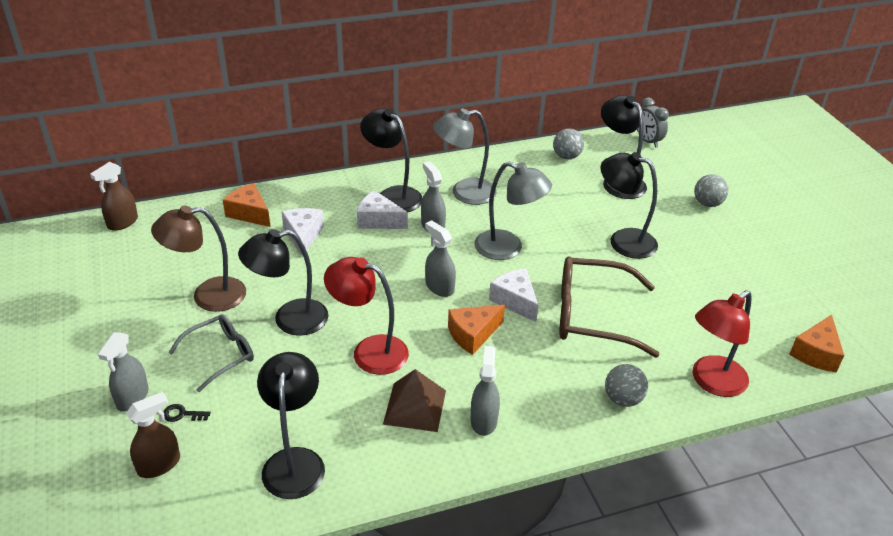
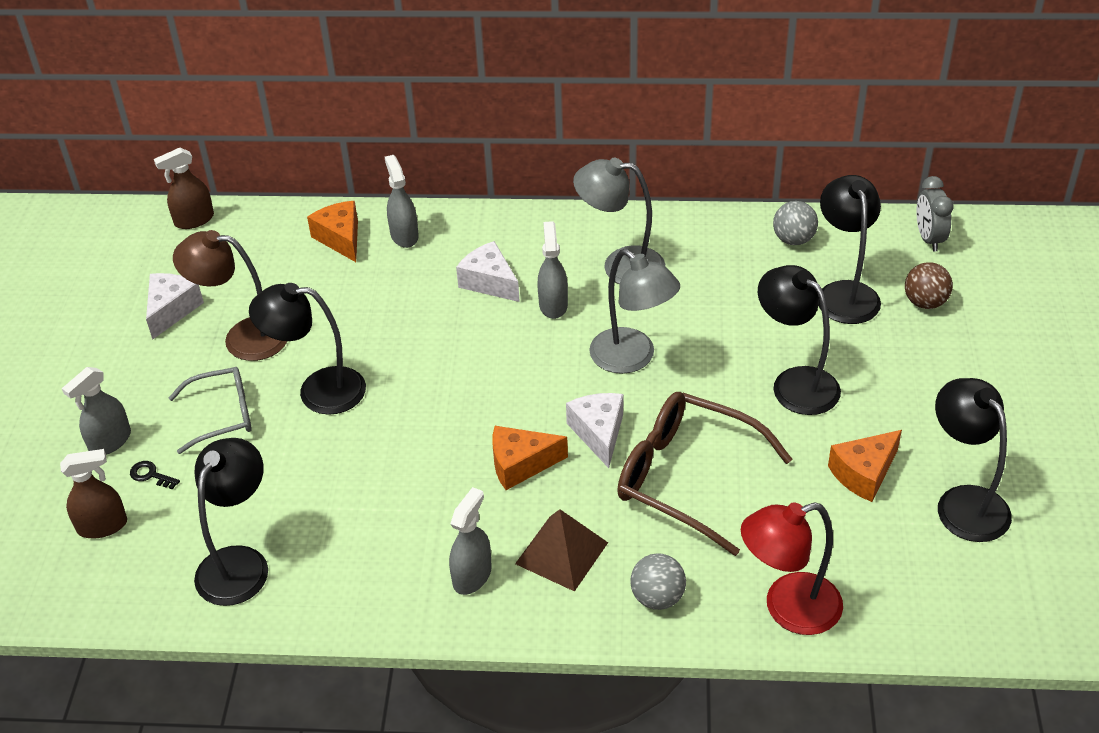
camera: 25 degrees right, 5 degrees up
white cheese [282,208,324,257] -> white cheese moved to [146,273,204,340]
red lamp [324,257,409,375] -> none
black lamp [360,108,422,212] -> black lamp moved to [935,378,1012,542]
brown pyramid [383,369,446,432] -> brown pyramid moved to [515,509,608,592]
grey spray bottle [425,220,456,297] -> grey spray bottle moved to [385,155,419,248]
grey ball [694,174,728,207] -> none
orange cheese [789,315,844,372] -> orange cheese moved to [828,430,902,502]
none -> brown ball [905,262,953,309]

